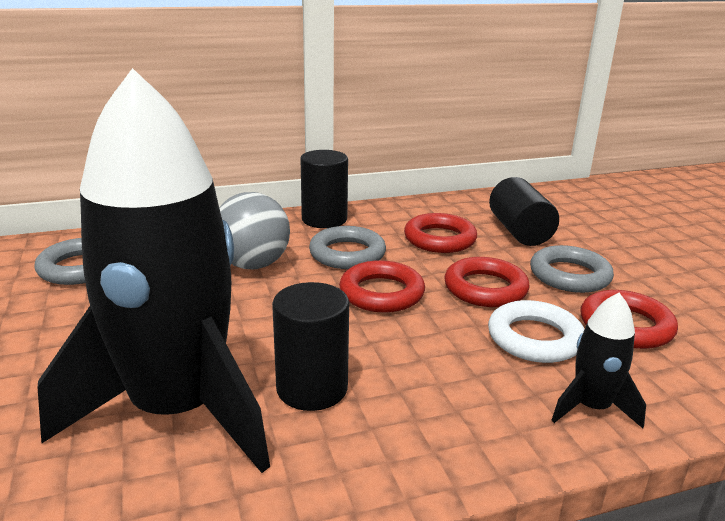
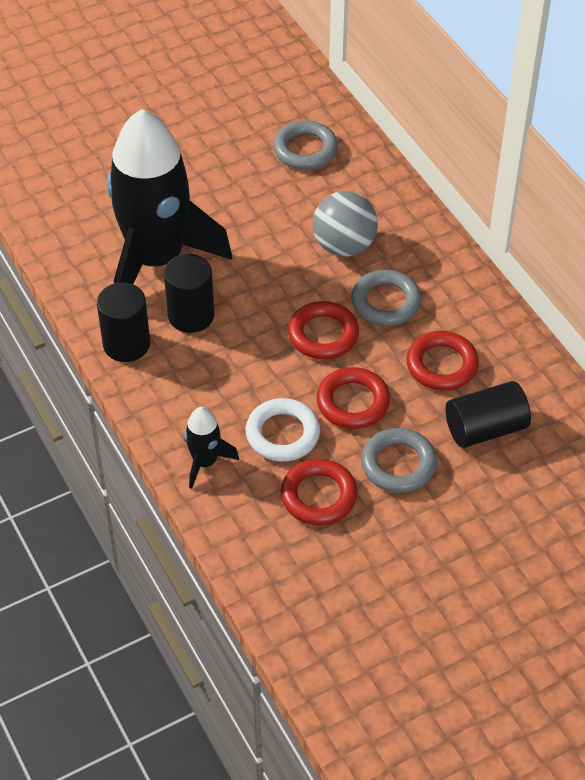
camera: 80 degrees right, 25 degrees up
black cylinder [300,150,348,228] -> black cylinder moved to [97,282,150,362]

